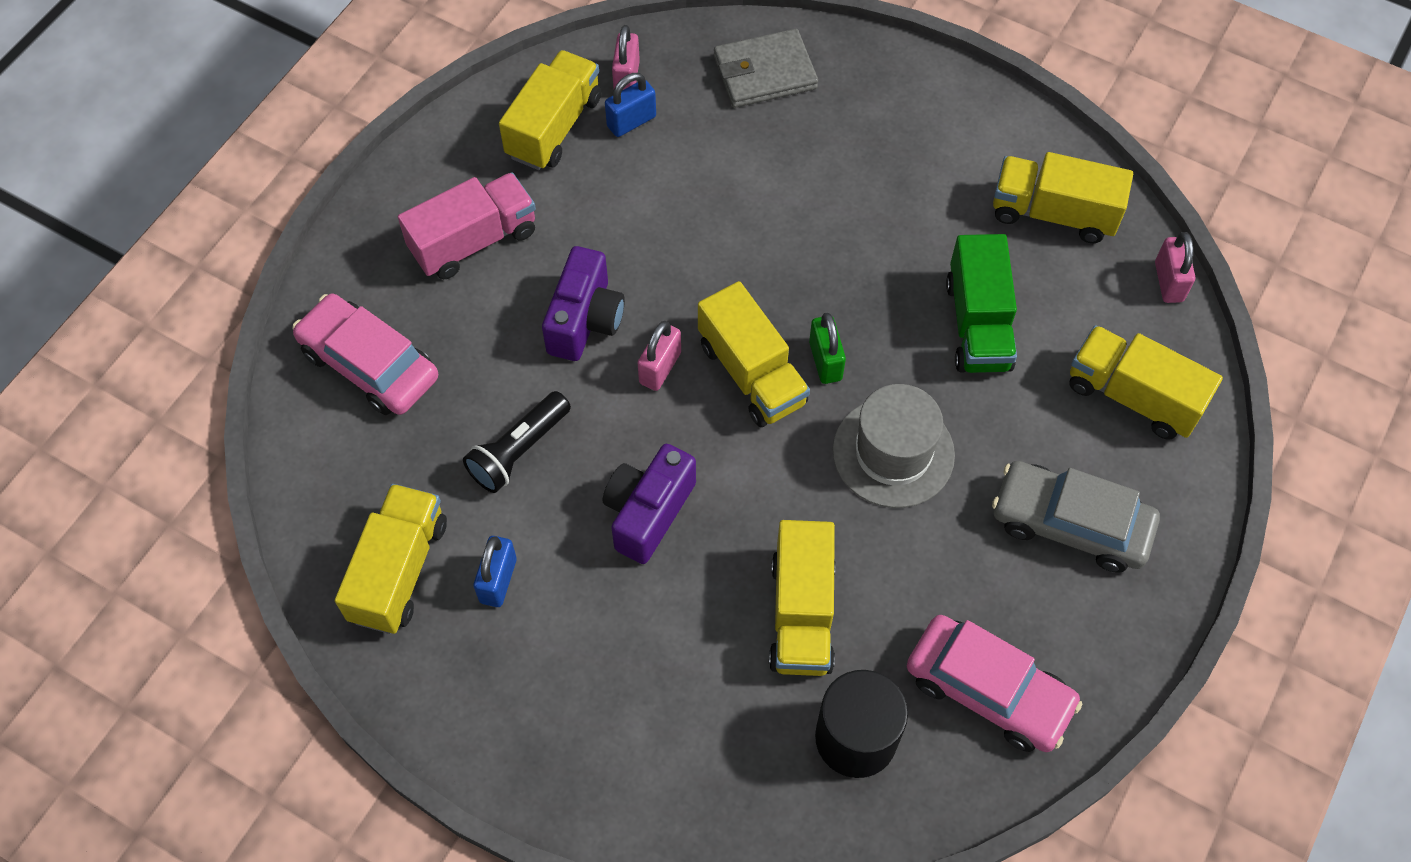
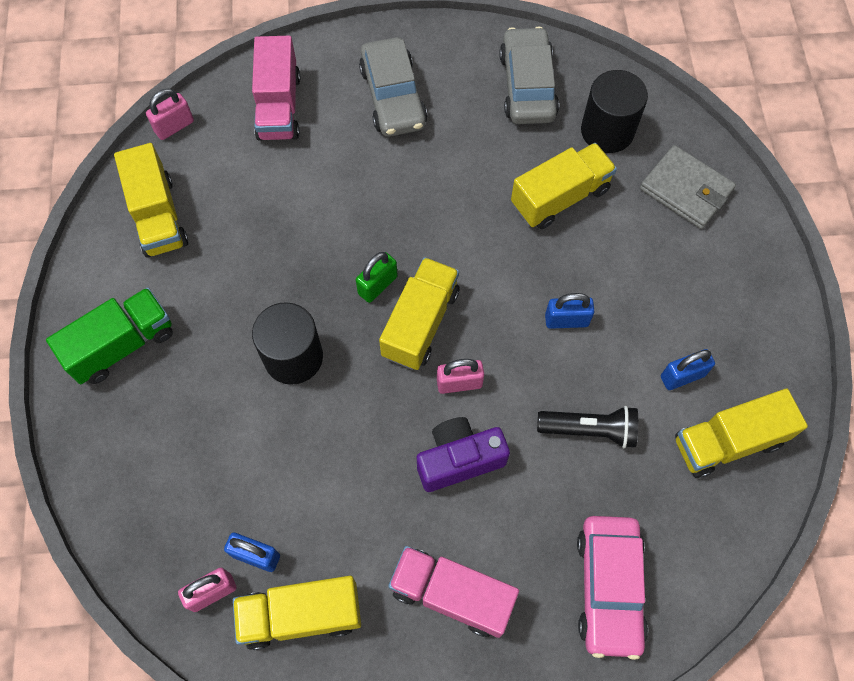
camera: 125 degrees left, 5 degrees up
purple camera [603,444,696,564] -> blue padlock [545,293,595,329]
grey wallet [714,29,818,108] -> grey wallet moved to [640,145,736,229]
grey hat [833,384,955,508] -> none
pink car [907,615,1082,752] -> grey car [499,27,559,124]
green truck [946,234,1017,373] -> green truck moved to [46,288,173,384]
yellow truck [1069,325,1223,440] -> pink truck [252,36,300,141]
none -> black cylinder [252,302,323,385]

